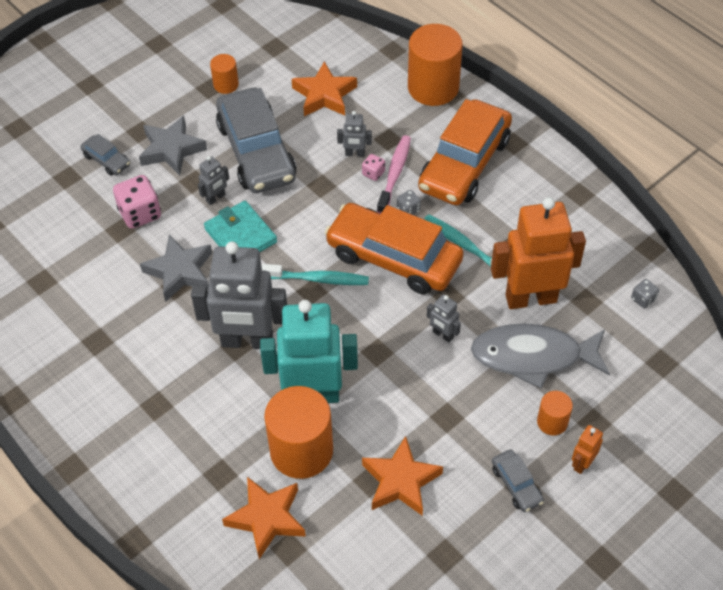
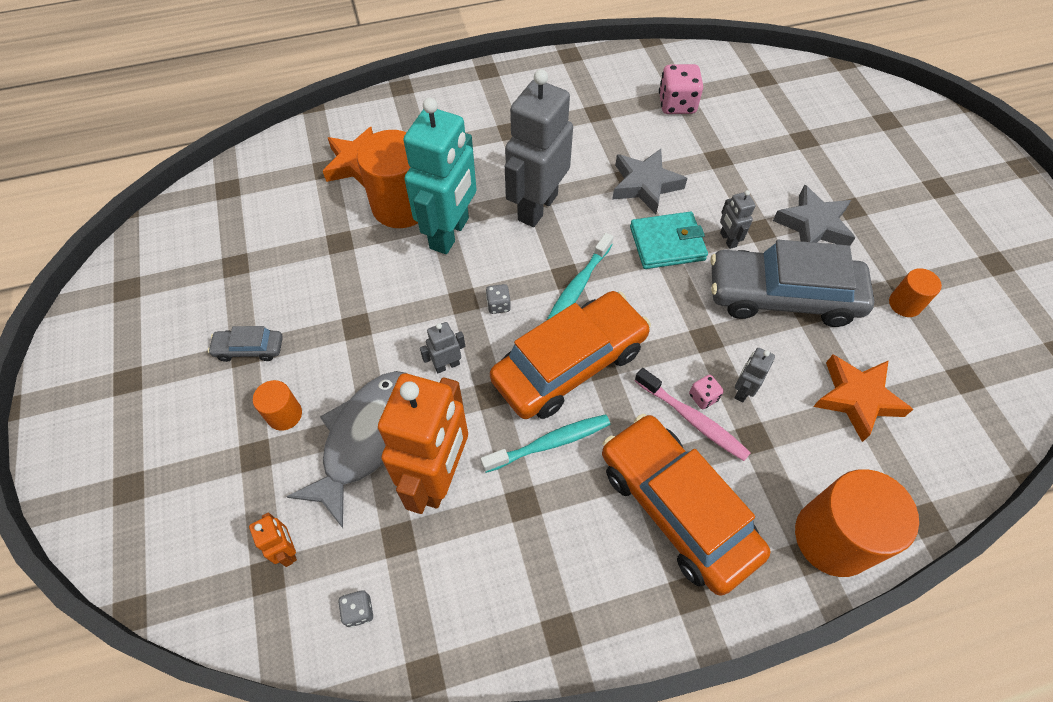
camera: 115 degrees right, 5 degrees up
grey car [80,134,130,176] -> none
pink dice [113,175,161,229] -> pink dice moved to [659,64,703,114]
orange star [362,436,443,516] -> none
grey dice [397,190,421,215] -> grey dice moved to [486,284,511,314]
orange robot [572,425,603,474] -> orange robot moved to [249,512,297,567]

